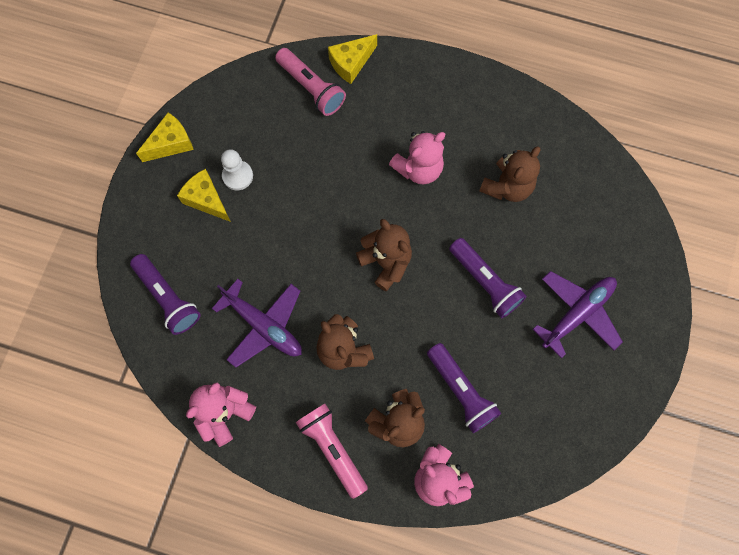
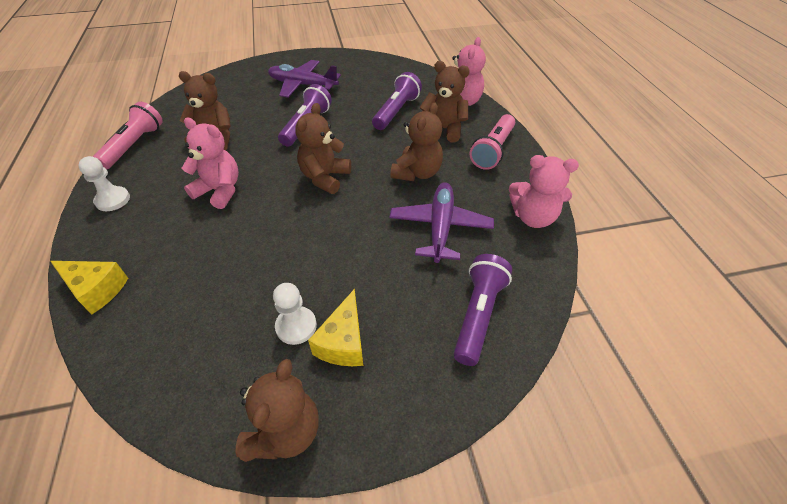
camera: 120 degrees left, 25 degrees down
yellow cheese [136,112,194,162] -> brown teddy bear [235,359,319,462]
pink flashlight [275,48,346,116] -> pink flashlight moved to [93,102,163,169]
none -> white pawn [78,156,130,211]

